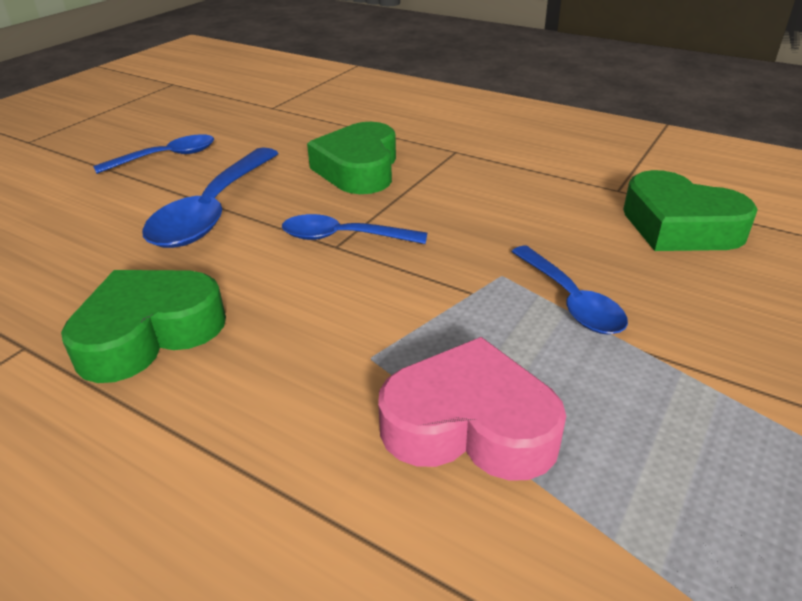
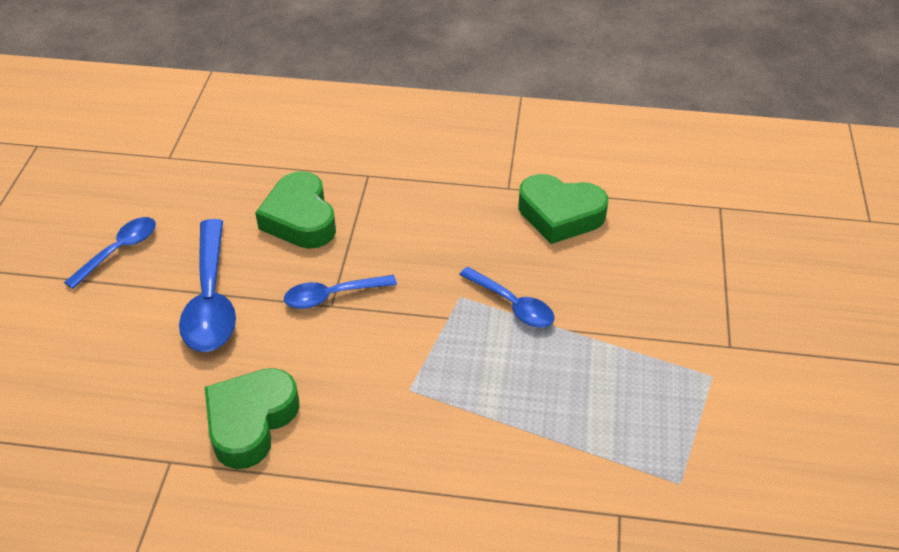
camera: 25 degrees left, 10 degrees up
pink heart [378,337,566,481] -> none

